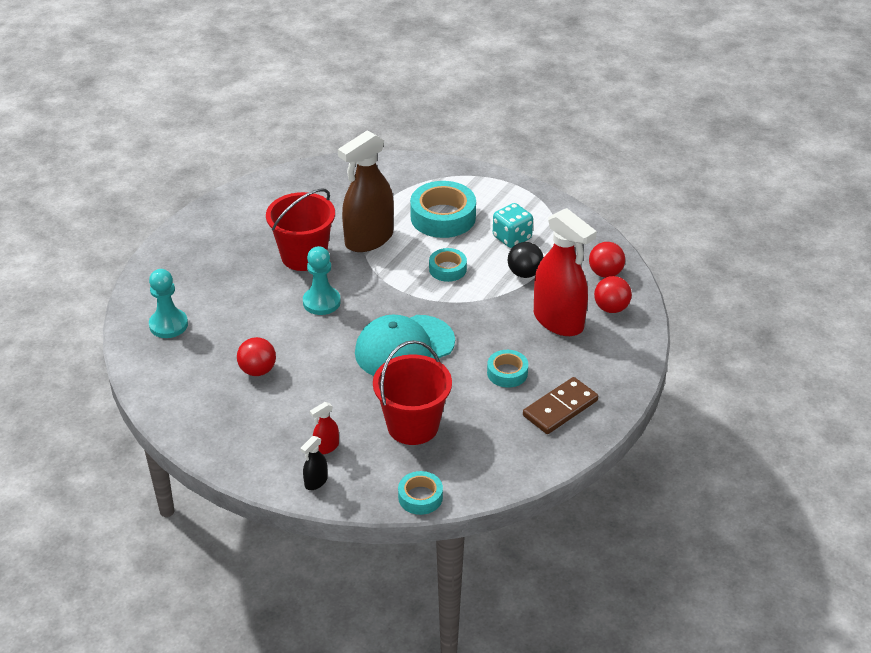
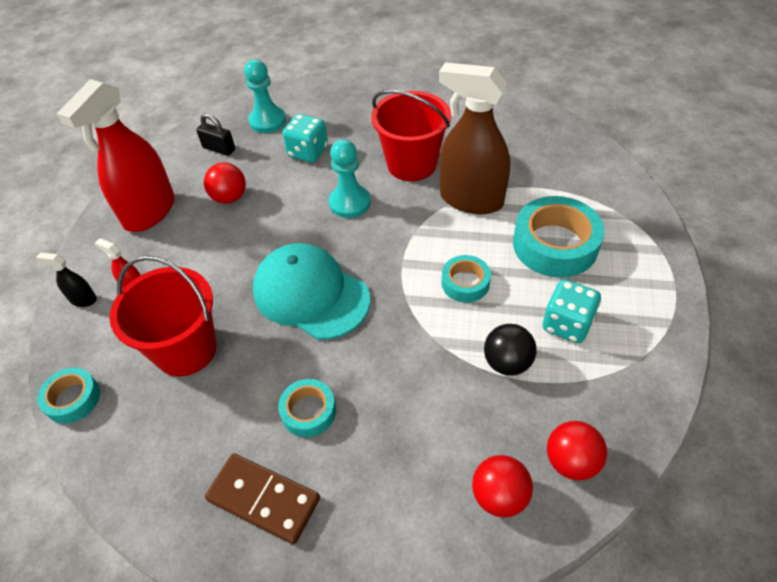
camera: 70 degrees right, 10 degrees up
red spray bottle [534,208,597,336] -> red spray bottle moved to [57,79,175,232]
none -> black padlock [196,113,235,156]
none -> turquoise dice [282,114,328,163]

